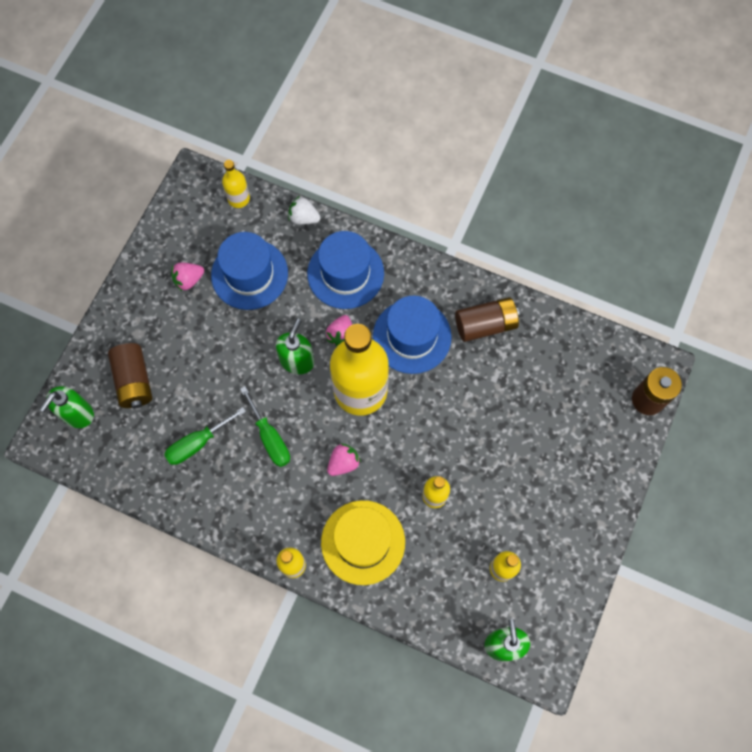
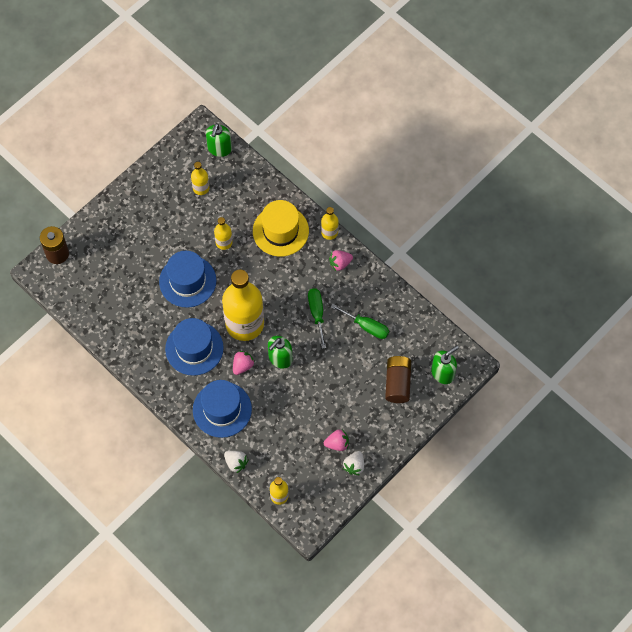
camera: 160 degrees left, 5 degrees down
green screwdriver [164,407,246,465] -> green screwdriver turned 45 degrees clockwise [331,304,389,339]
blue hat [211,232,288,310] -> blue hat moved to [159,251,216,308]
pink strawberry [327,443,361,476] -> pink strawberry moved to [329,250,353,271]
brown battery [455,297,520,342] -> none
none -> white strawberry [343,451,364,475]

